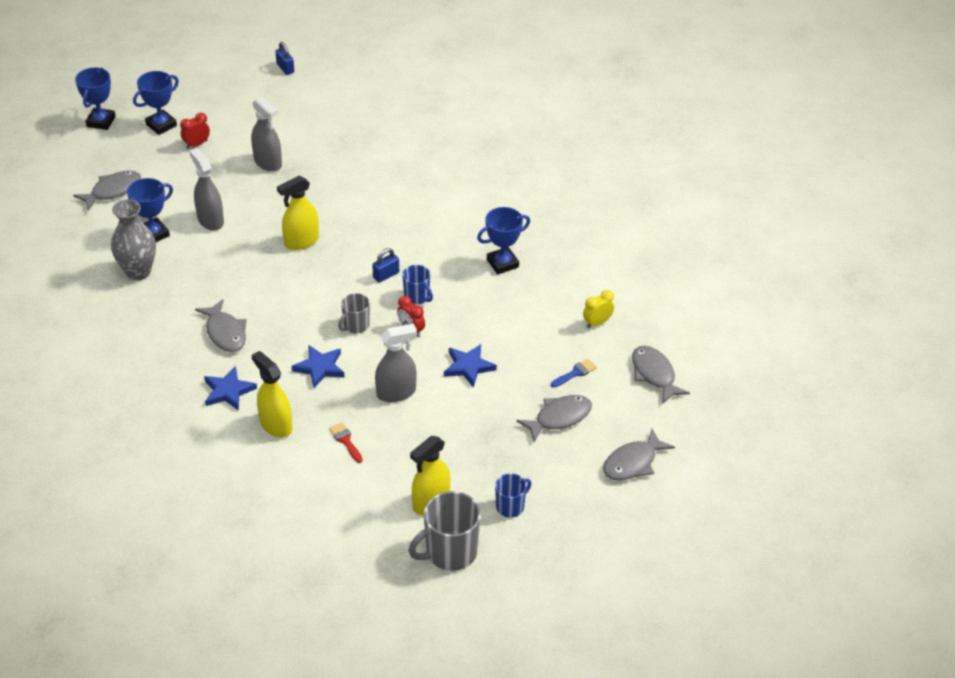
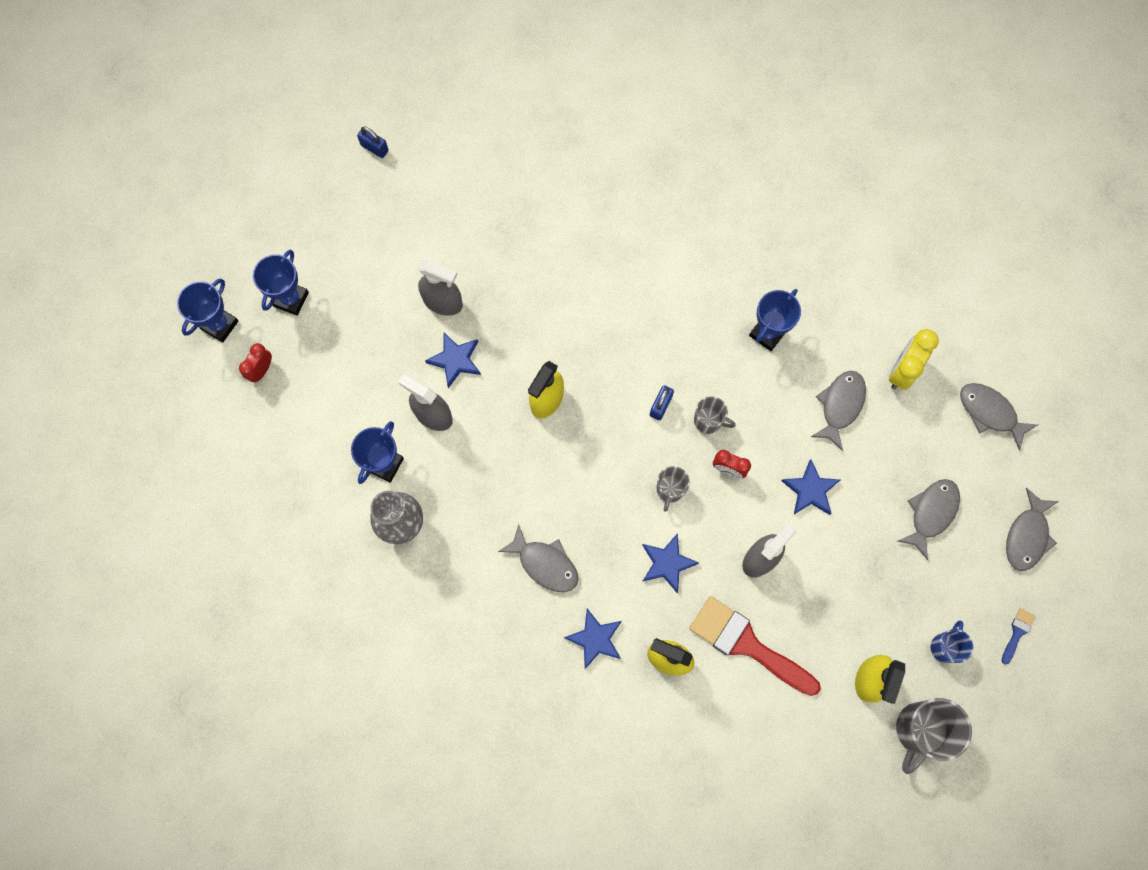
camera: 25 degrees left, 30 degrees up
grey fish [73,170,141,211] -> grey fish moved to [811,371,866,451]
blue trophy [75,67,116,130] -> blue trophy turned 45 degrees clockwise [177,278,239,343]
red clock [180,113,210,149] -> red clock moved to [239,343,272,382]
red brush [329,422,363,463] -> red brush [689,596,821,696], size x2.39
blue mug [402,265,433,304] -> grey mug [694,396,736,434]
blue brush [551,358,597,387] -> blue brush moved to [1002,608,1035,664]
yellow clock [583,290,614,328] -> yellow clock [889,329,939,390], size x1.55
none -> blue star [425,333,481,388]

